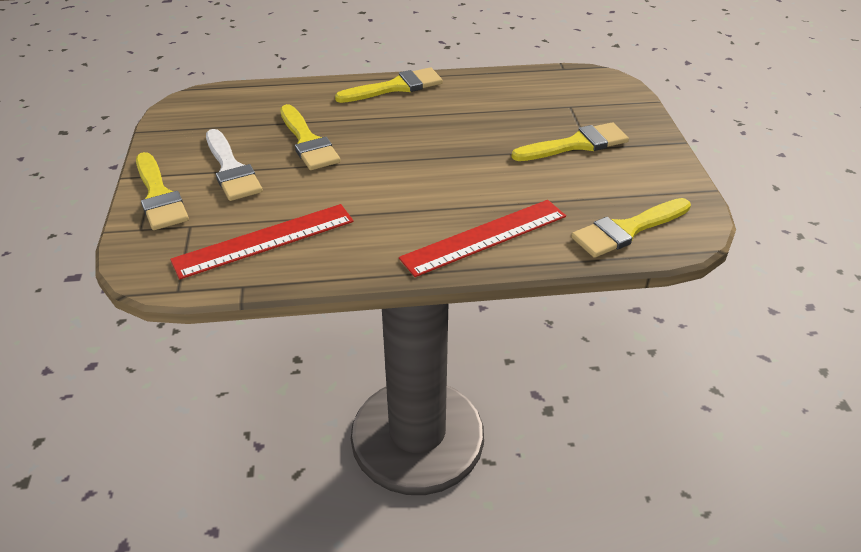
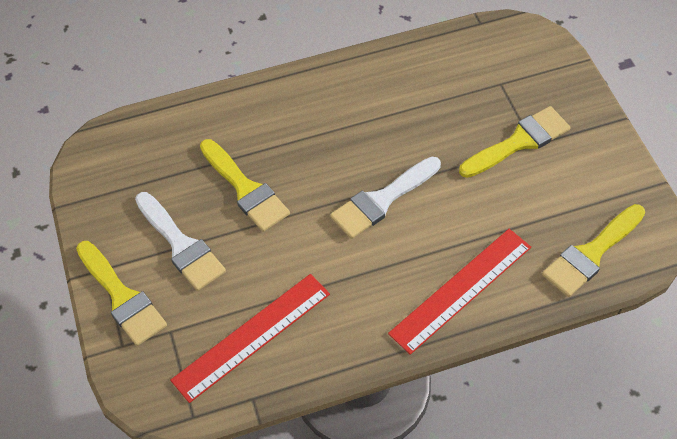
camera: 10 degrees left, 15 degrees up
yellow brush [335,67,443,103] -> none
none -> white brush [330,157,441,239]

